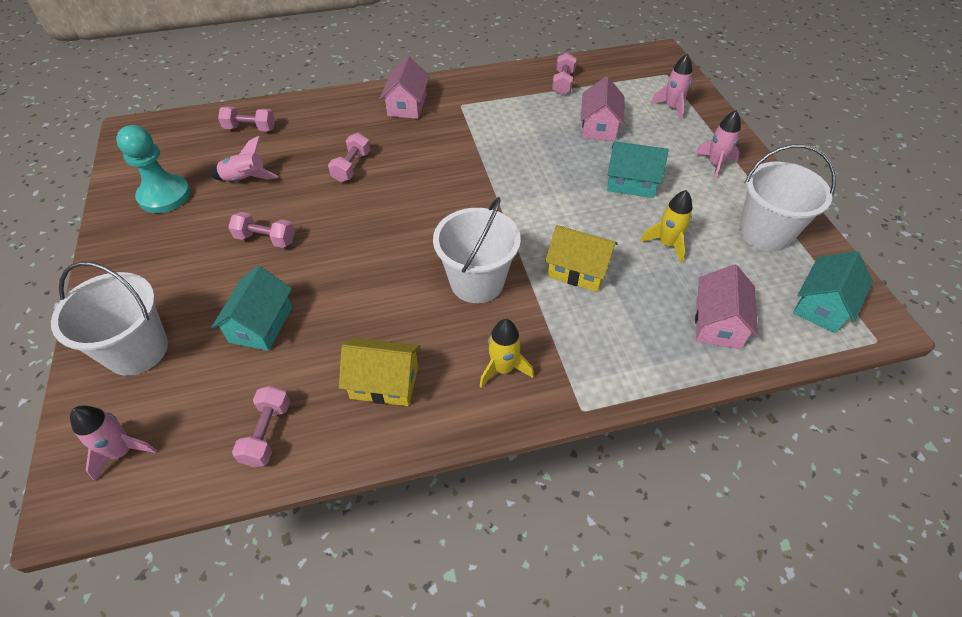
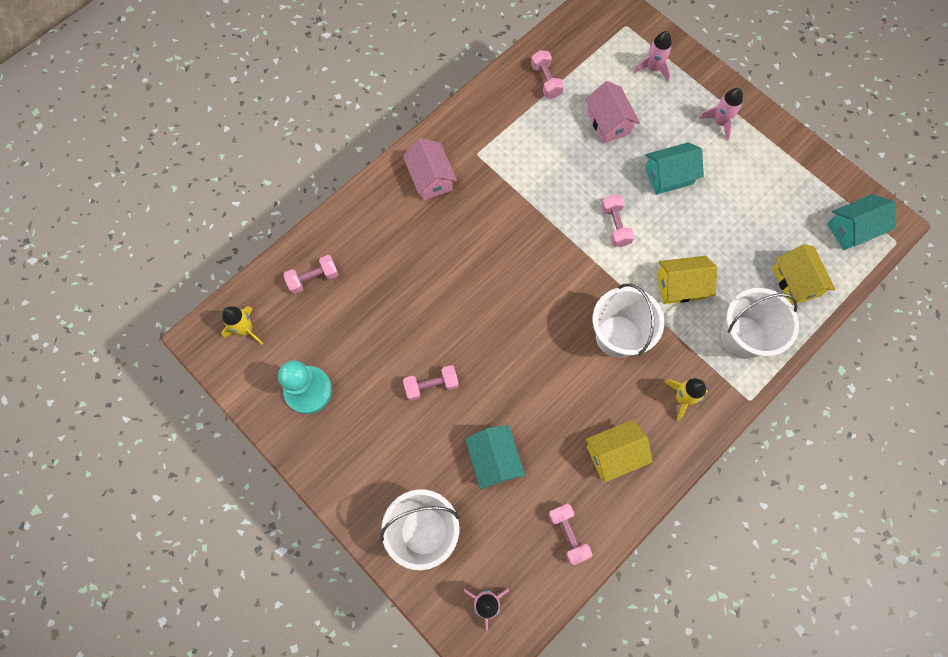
camera: 30 degrees left, 20 degrees up
pink rocket [210,136,279,182] -> none
pink dumbbell [328,133,370,182] -> pink dumbbell moved to [601,195,635,247]
yellow rocket [640,190,693,263] -> yellow rocket moved to [221,306,263,344]
pink house [695,264,758,349] -> yellow house [772,244,835,305]
white bucket [739,144,836,252] -> white bucket moved to [721,288,799,359]
turquoise house [793,251,873,333] -> turquoise house turned 60 degrees clockwise [827,194,895,250]

